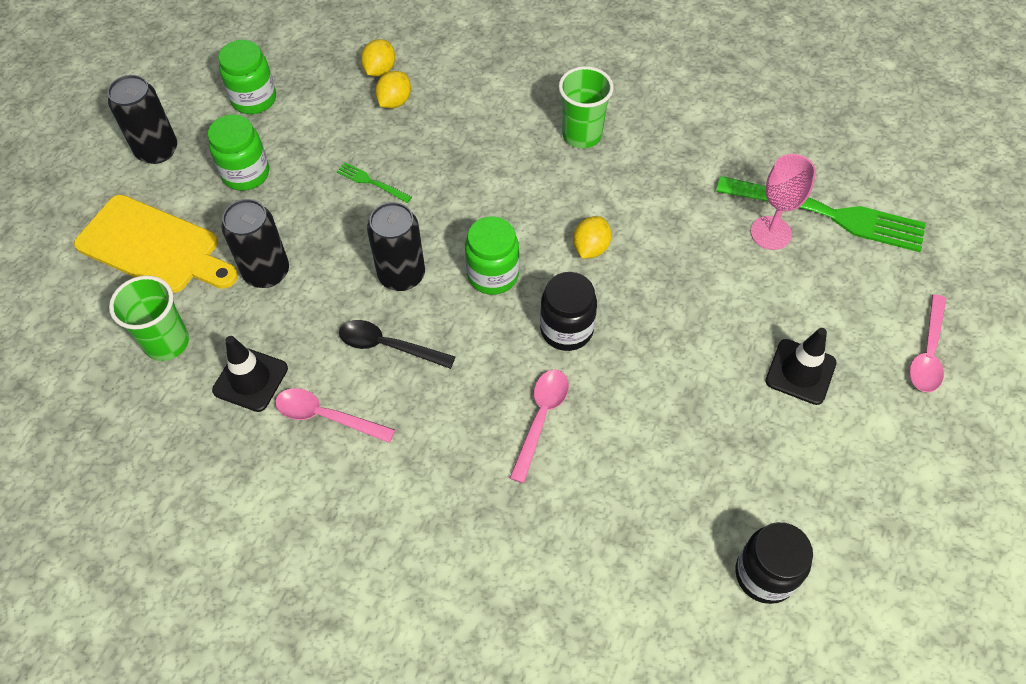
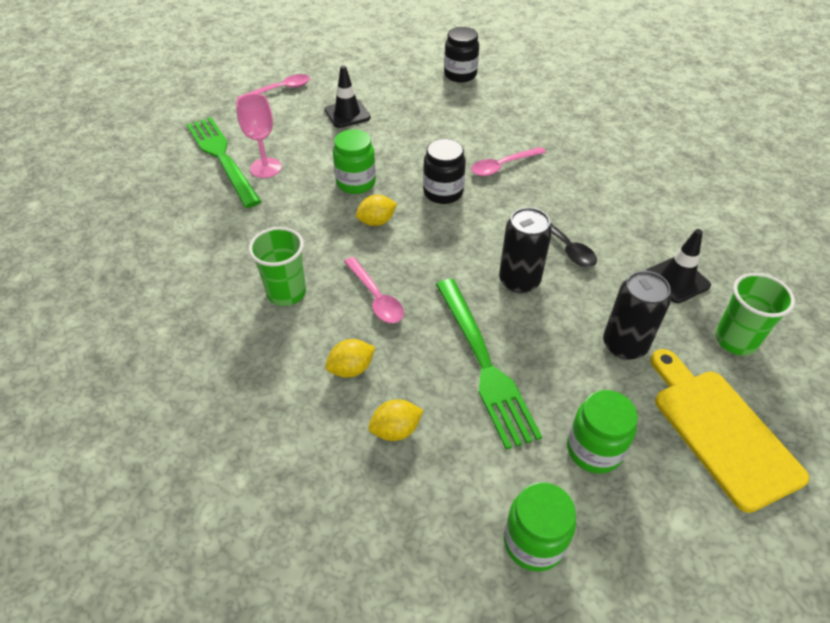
camera: 140 degrees left, 10 degrees down
black can [107,75,177,164] -> none
pink spoon [275,388,395,443] -> pink spoon moved to [344,257,404,323]
green fork [337,162,412,203] -> green fork [436,279,542,450], size x2.39
yellow lemon [361,39,395,77] -> yellow lemon moved to [325,339,375,378]
green jar [465,216,519,295] -> green jar moved to [333,129,376,194]

